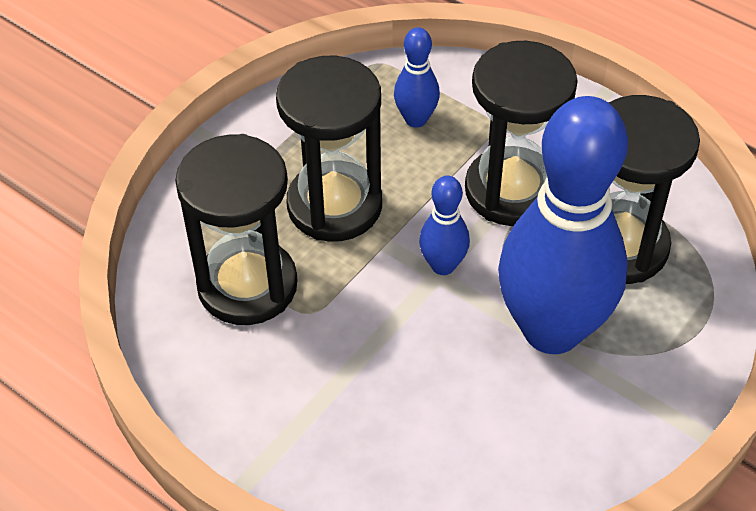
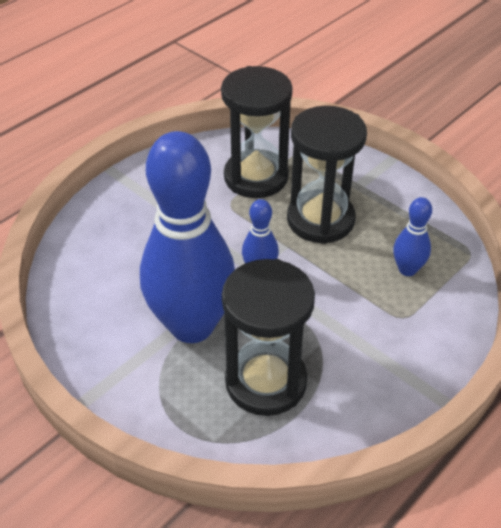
camera: 95 degrees right, 5 degrees down
black hourglass [465,41,578,226] -> none

